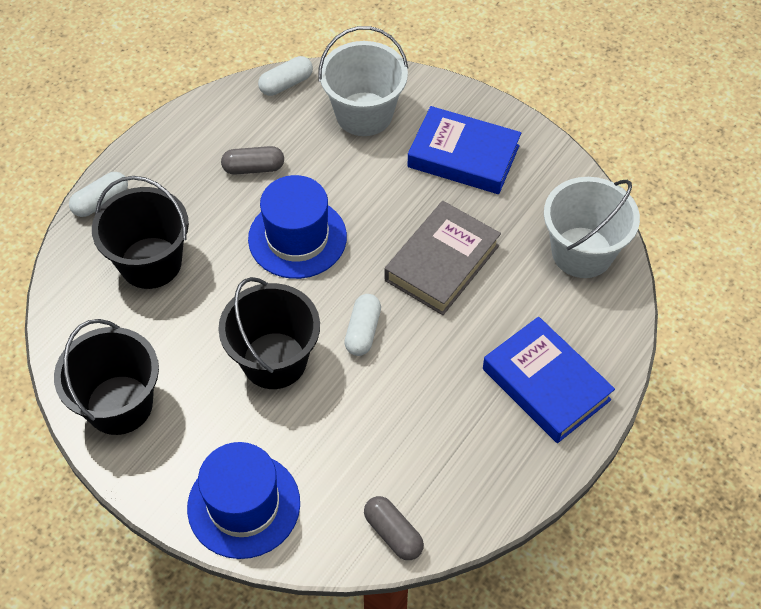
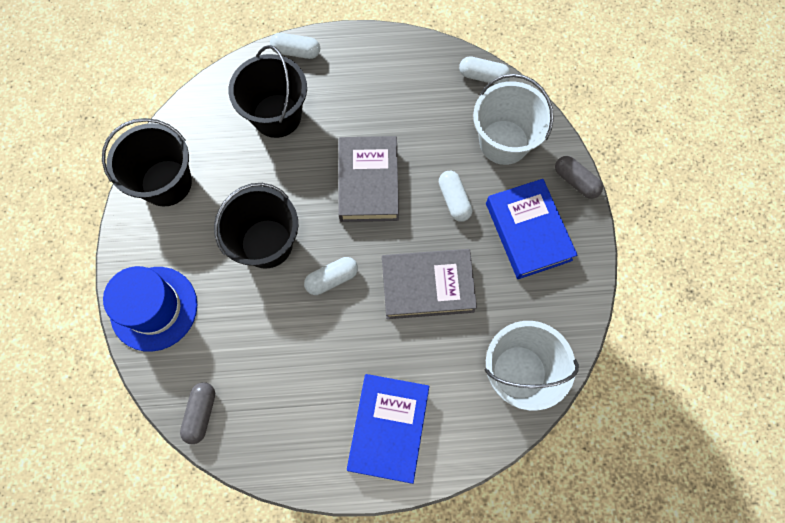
camera: 50 degrees right, 15 degrees up
grey capsule [221,146,284,175] -> grey capsule moved to [555,156,603,199]
blue hat [248,175,347,279] -> grey book [338,136,399,222]
none -> white capsule [439,171,472,222]

